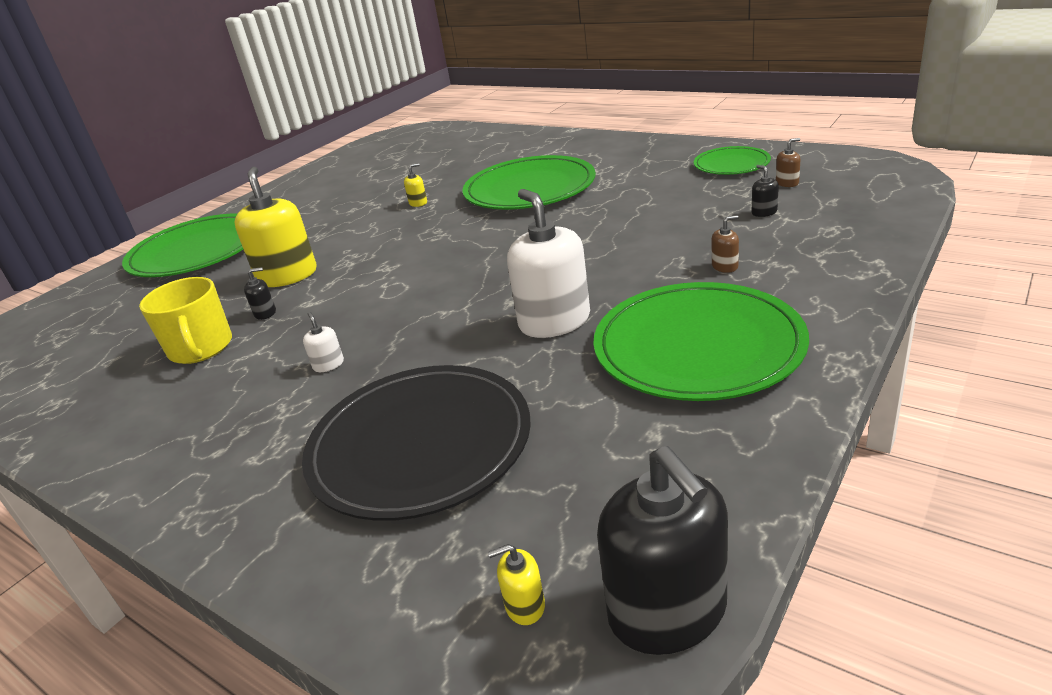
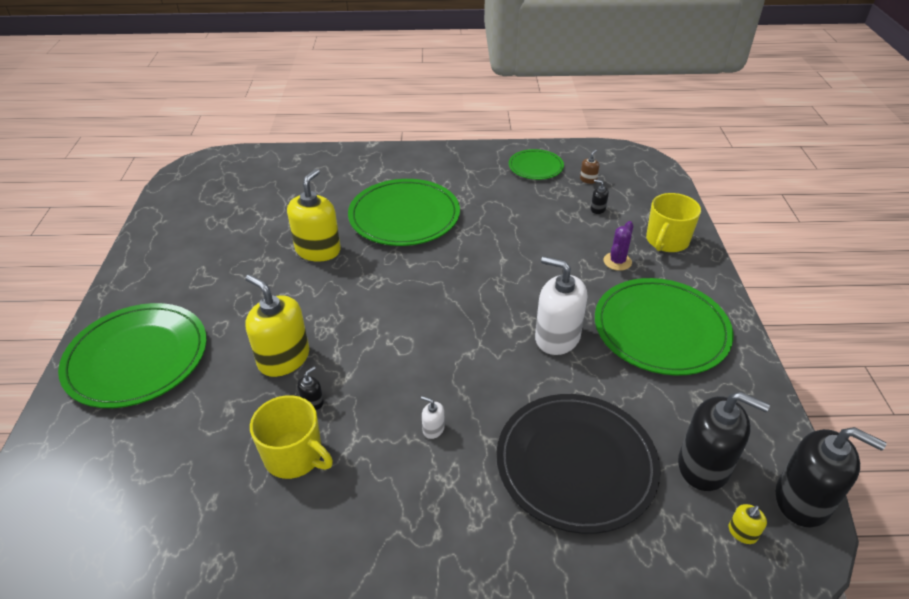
camera: 40 degrees left, 10 degrees up
yellow soap dispenser [404,163,427,207] -> yellow soap dispenser [287,169,341,262], size x2.38
brown soap dispenser [712,215,739,273] -> purple cactus [604,221,633,271]
none -> yellow mug [646,193,701,252]
none -> black soap dispenser [678,392,770,491]

